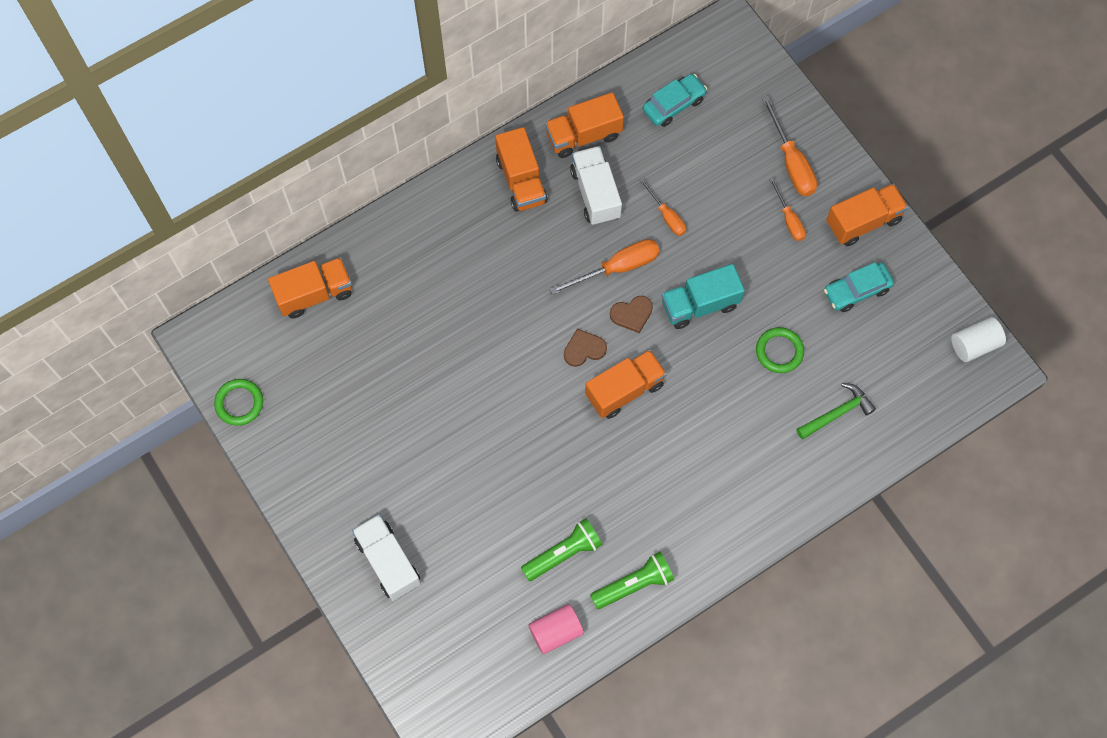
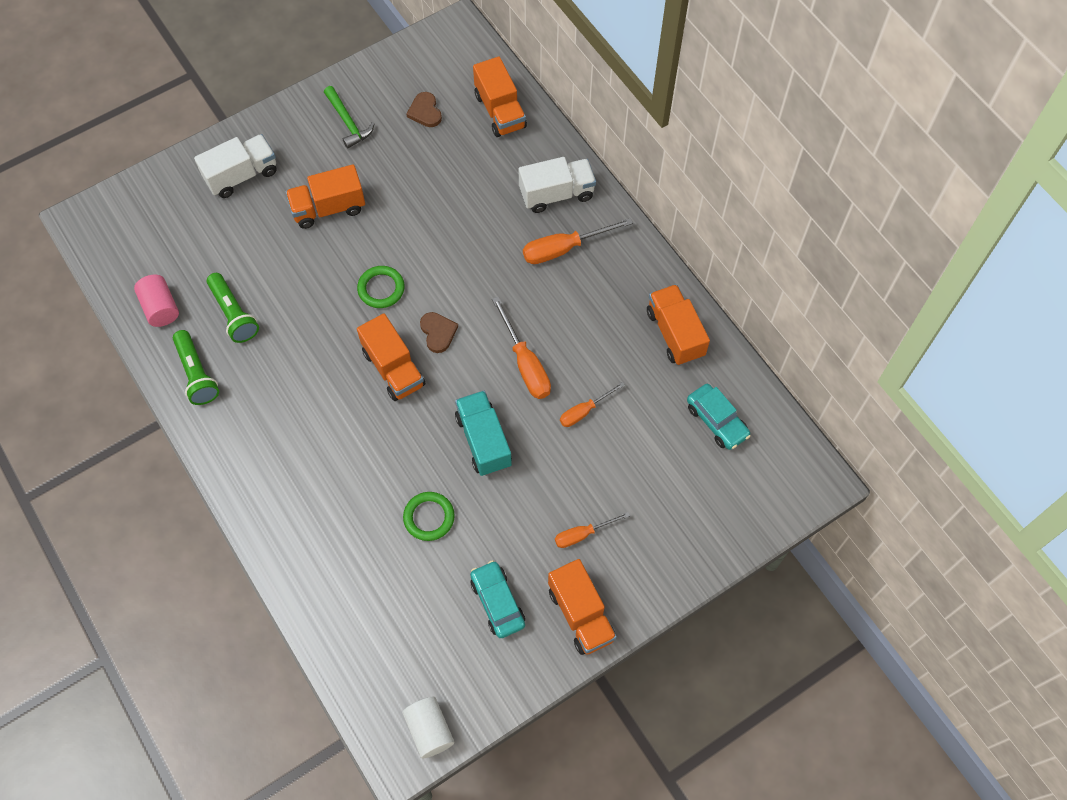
camera: 90 degrees right, 5 degrees down
green ring [214,379,263,426] -> green ring moved to [357,266,405,308]
orange truck [495,127,548,212] -> orange truck moved to [286,164,365,229]
white truck [570,146,622,225] -> white truck moved to [519,157,596,213]
brown heart [610,296,653,333] -> brown heart moved to [406,92,442,127]
orange screwdriver [762,96,817,196] -> orange screwdriver moved to [523,218,633,264]
green hammer [796,383,876,439] -> green hammer moved to [324,86,375,149]

